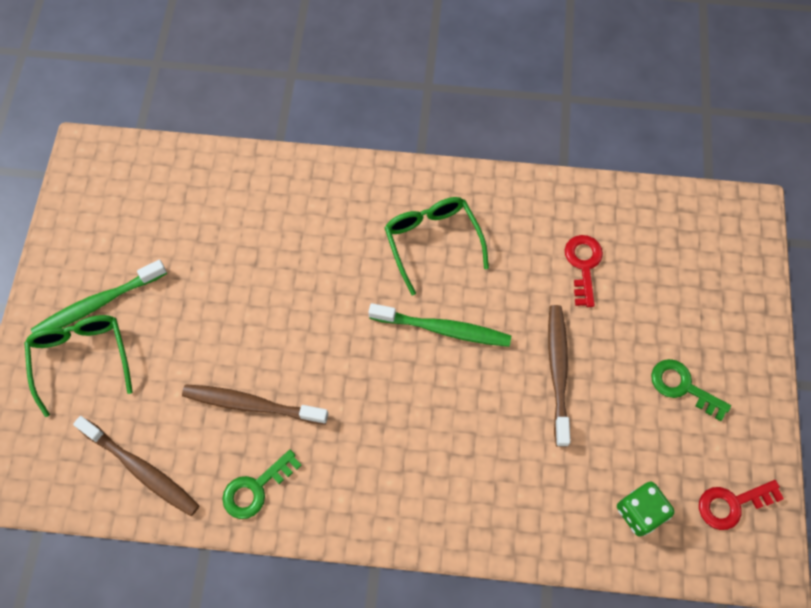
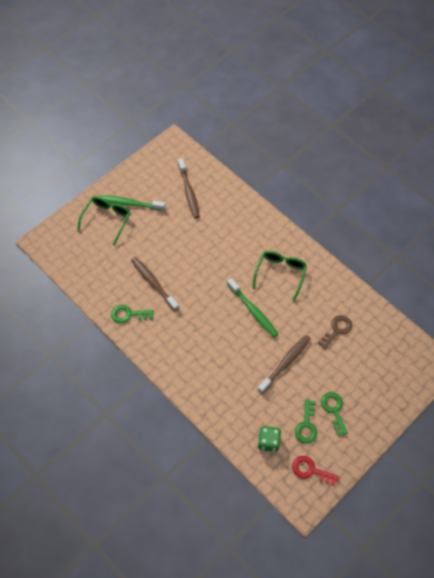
camera: 40 degrees right, 5 degrees down
brown toothbrush [73,416,200,516] -> brown toothbrush moved to [178,158,200,218]
red key [565,235,603,307] -> brown key [318,315,352,350]
none -> green key [295,399,317,444]

